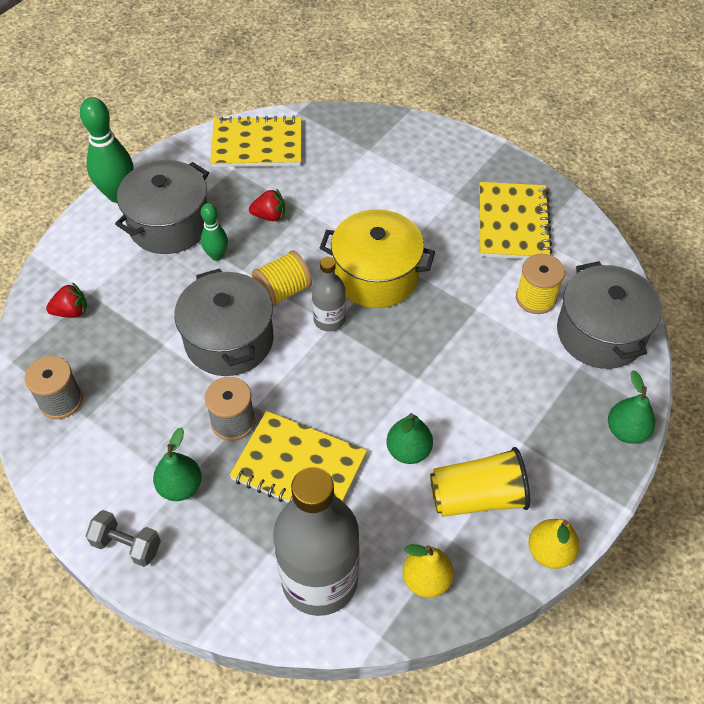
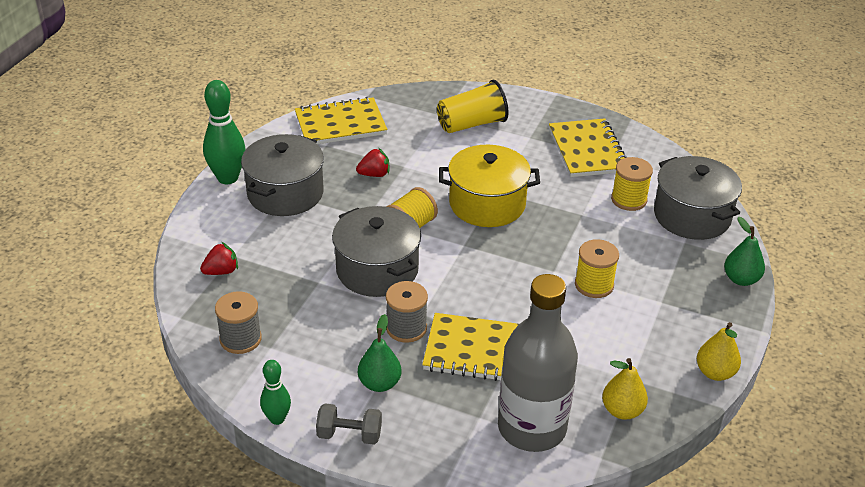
camera: 15 degrees left, 15 degrees down
green bowling pin [201,203,228,261] -> green bowling pin moved to [260,360,291,425]
grey bottle [312,257,346,332] -> none
green pear [386,413,433,464] -> none
yellow cup [430,447,530,517] -> yellow cup moved to [437,79,509,133]
none -> yellow spool [575,239,619,298]

